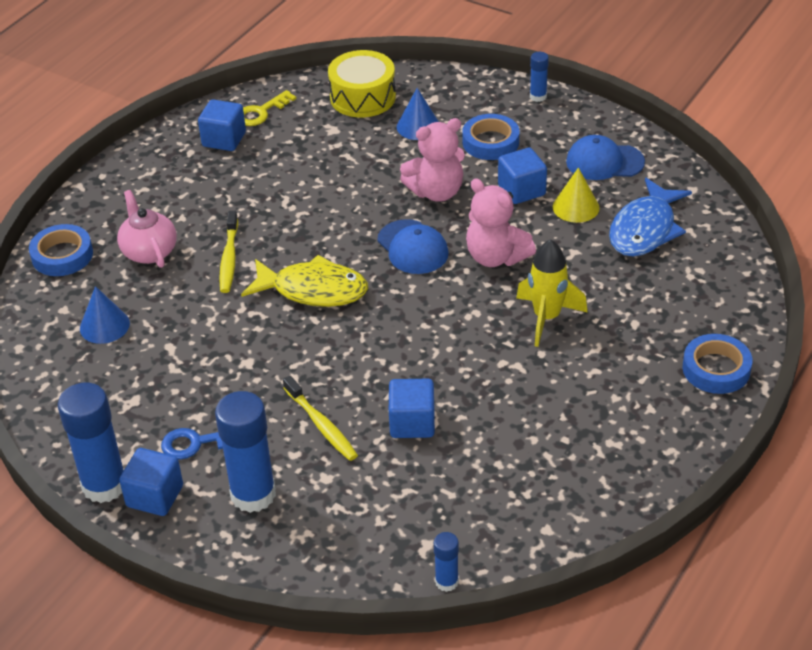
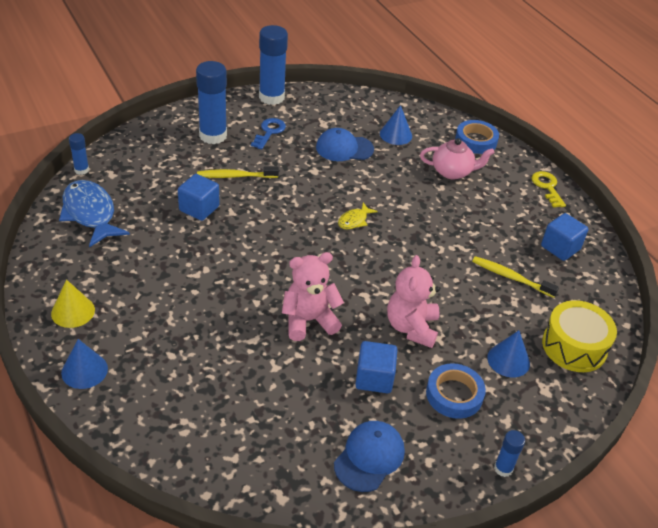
camera: 115 degrees right, 0 degrees up
blue cube [119,448,183,516] -> none
yellow toothbrush [219,211,238,293] -> yellow toothbrush moved to [472,256,559,298]
yellow fish [241,255,368,307] -> yellow fish [338,202,378,229], size x0.49
yellow key [243,90,296,126] -> yellow key moved to [532,171,566,208]
blue cap [377,219,449,274] -> blue cap moved to [316,128,374,161]
yellow rocket [516,239,588,347] -> none
yellow cone [553,168,600,223] -> yellow cone moved to [51,280,95,328]
blue fish [609,178,692,256] -> blue fish moved to [59,180,130,248]
blue tape [683,334,752,394] -> blue cone [61,339,108,389]

